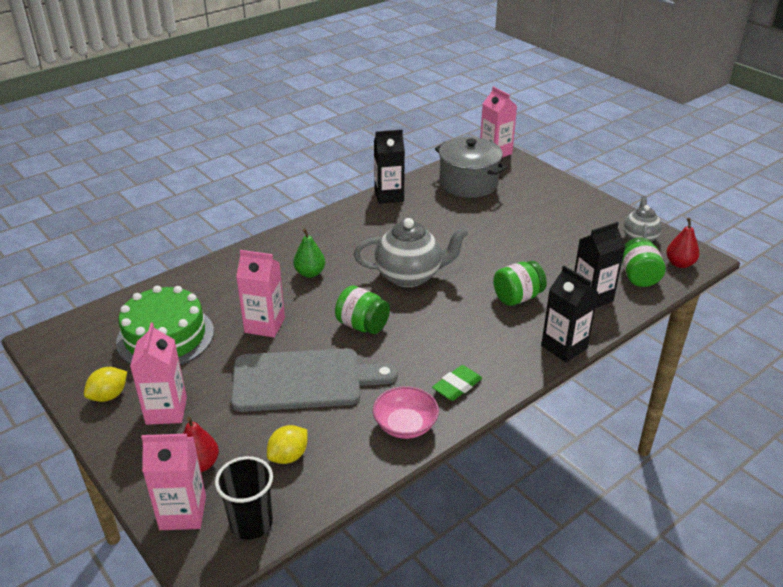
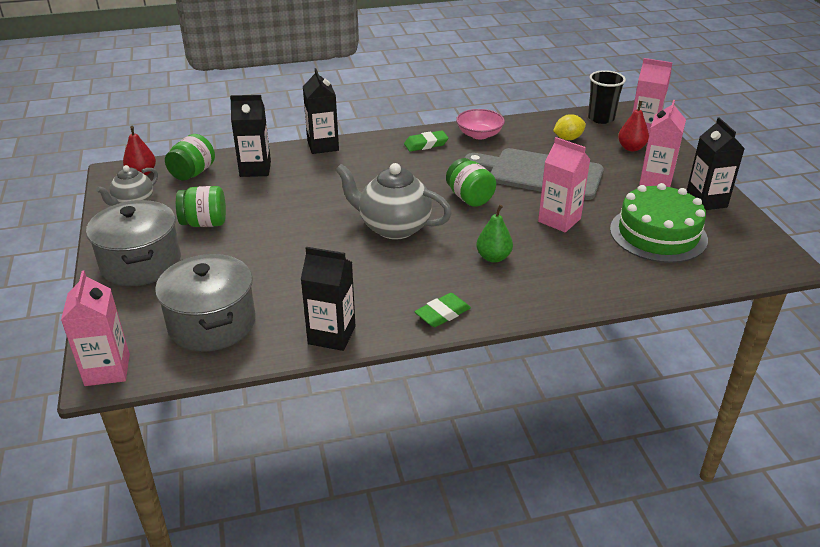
camera: 155 degrees left, 0 degrees up
yellow lemon [84,367,127,402] -> black carton [687,117,745,210]
green jar [493,261,547,306] -> green jar moved to [176,186,226,227]
none -> grey pot [86,200,181,286]
none -> green eraser [414,293,471,327]

